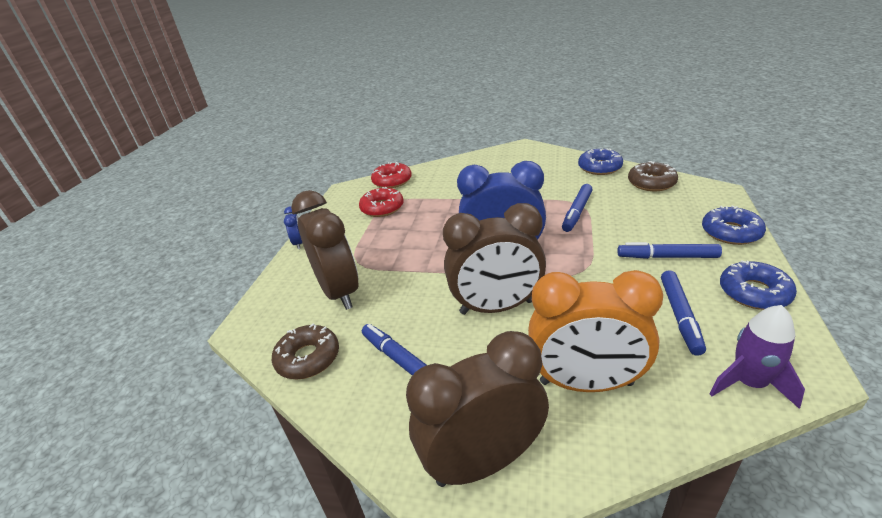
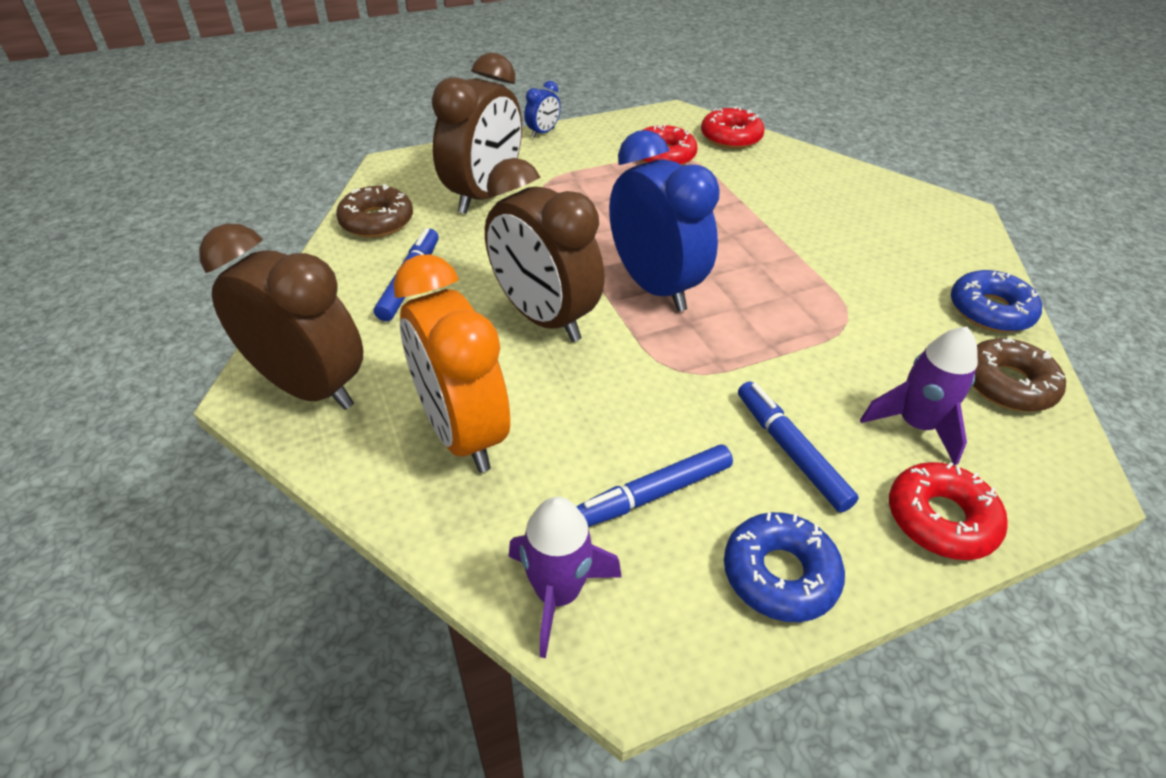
camera: 50 degrees right, 10 degrees up
blue marker [562,184,593,232] -> none
blue donut [702,205,766,245] -> red donut [889,462,1008,560]
none -> purple rocket [860,327,978,466]

